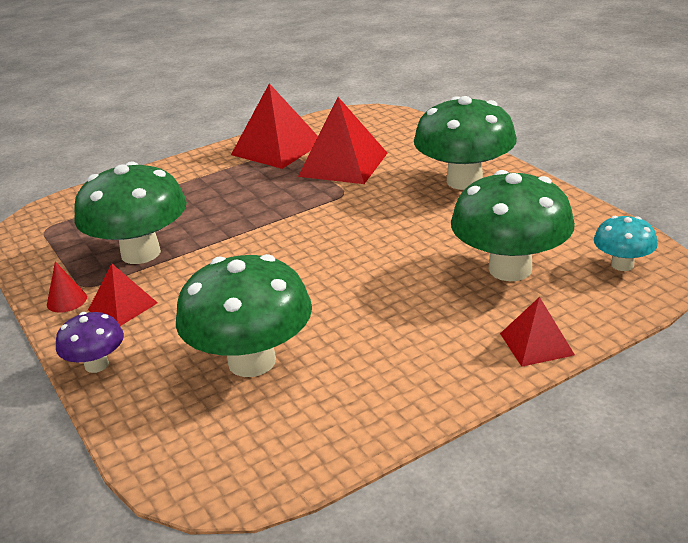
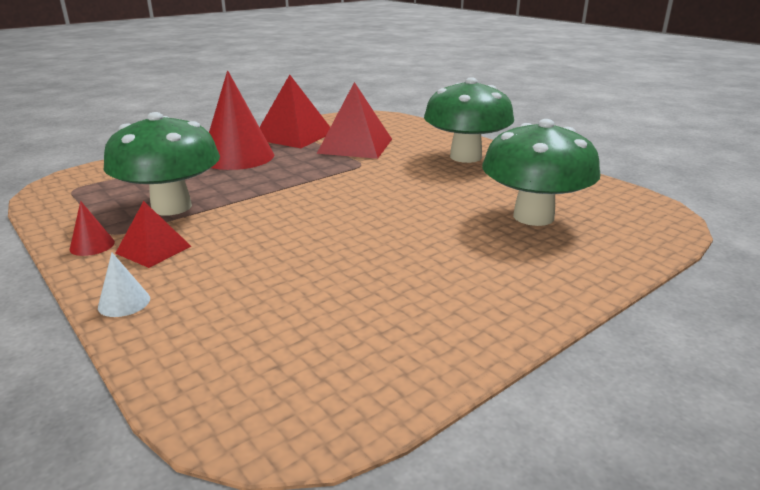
camera: 10 degrees left, 5 degrees down
purple mushroom [56,312,124,373] -> white cone [98,253,150,317]
green mushroom [176,254,312,377] -> none
red pyramid [500,297,575,367] -> none
turquoise mushroom [594,216,658,271] -> none
none -> red cone [209,70,274,170]

